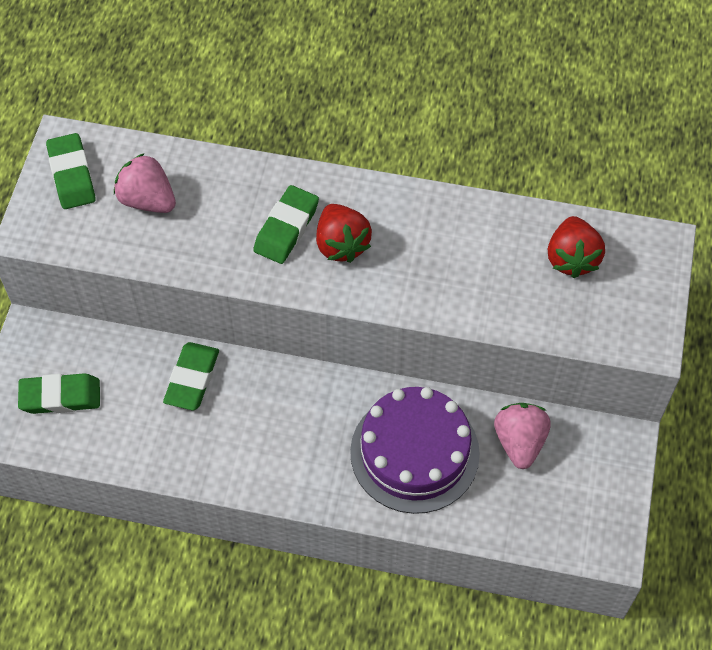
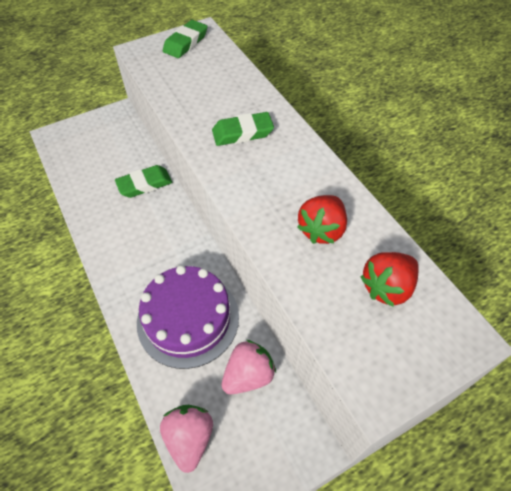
camera: 50 degrees right, 5 degrees down
green eraser [18,373,100,414] -> none
pink strawberry [114,153,176,213] -> pink strawberry moved to [160,405,213,473]
red strawberry [316,204,372,263] -> red strawberry moved to [297,195,347,244]

